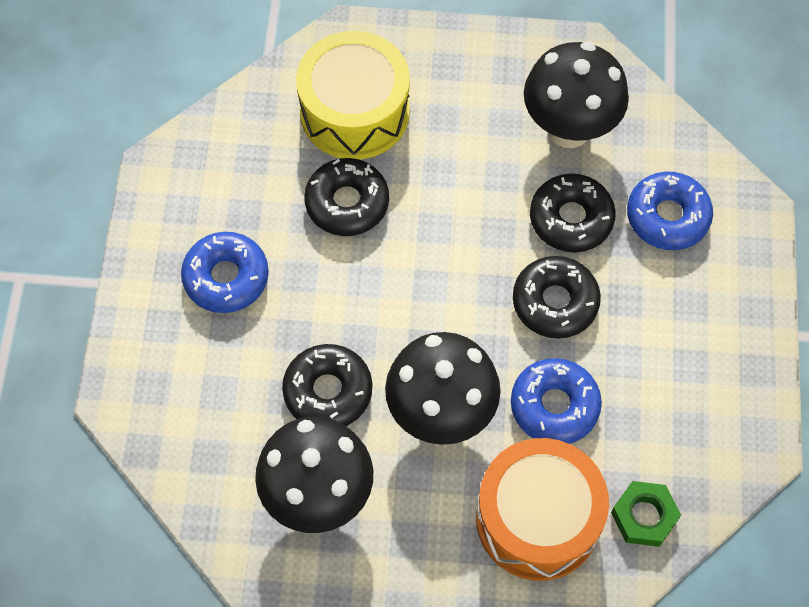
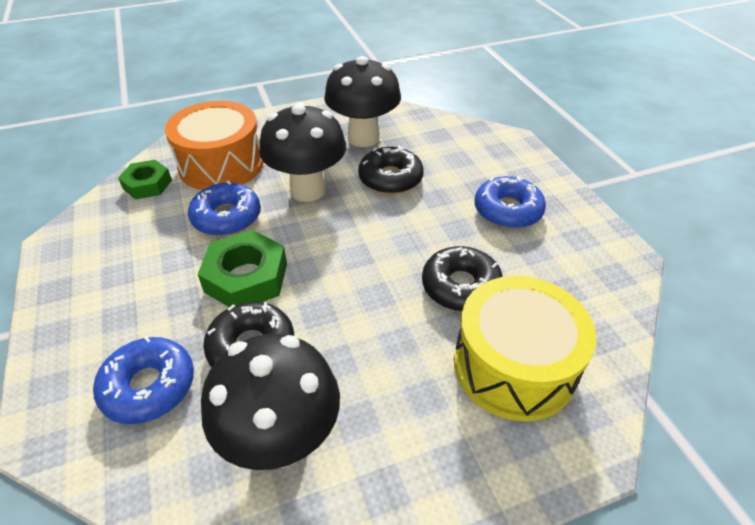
camera: 155 degrees right, 20 degrees down
black donut [513,256,601,339] -> green nut [198,230,287,307]

